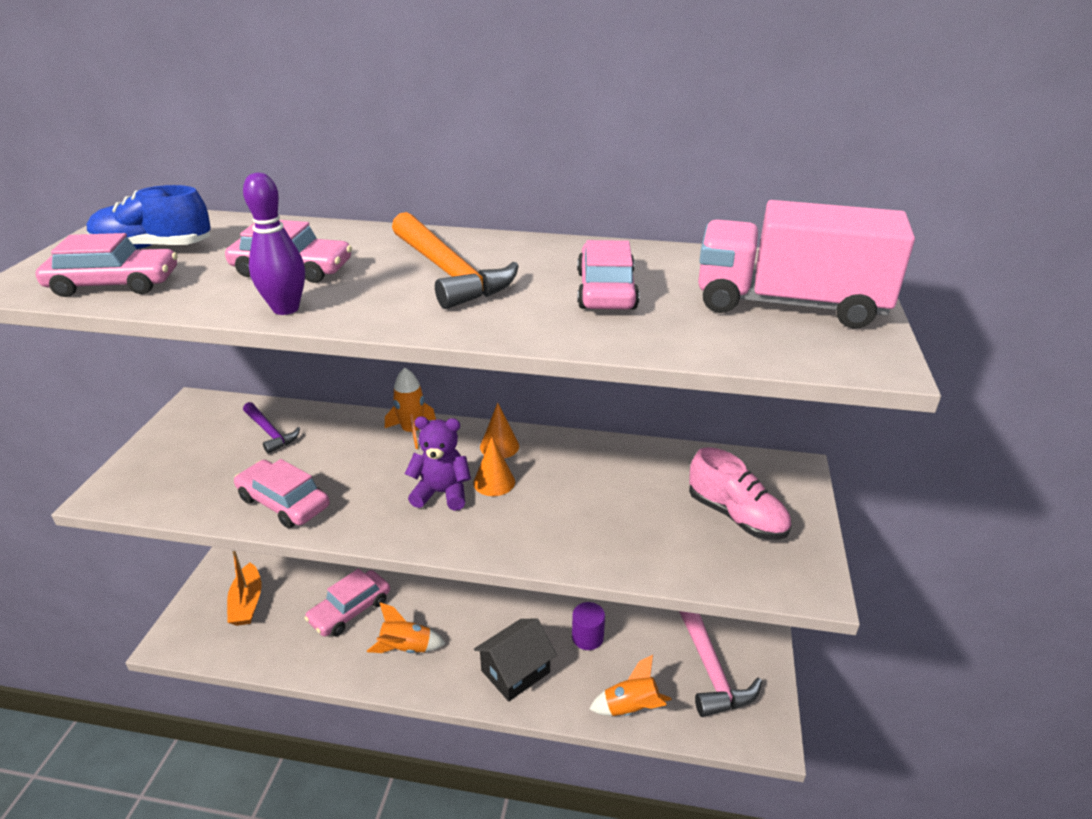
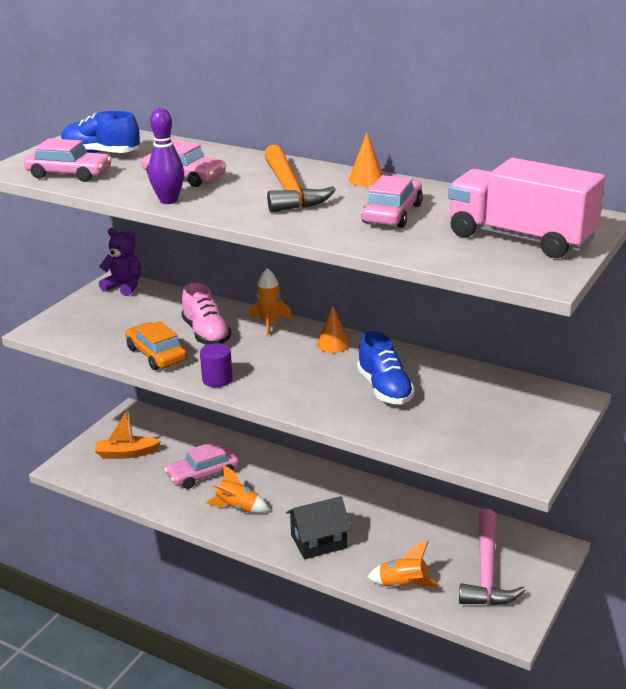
camera: 20 degrees right, 5 degrees down
orange boat [227,551,261,626] -> orange boat turned 75 degrees clockwise [95,409,161,459]
pink car [234,459,330,528] -> orange car [125,321,187,370]
purple hammer [243,402,300,454] -> none
purple teddy bear [405,416,471,511] -> purple teddy bear moved to [99,228,141,296]
orange cone [473,437,515,496] -> orange cone moved to [349,132,383,187]
purple cylinder [572,602,605,650] -> purple cylinder moved to [200,343,233,387]
pink shoe [689,447,791,540] -> pink shoe moved to [181,282,231,345]
none -> blue shoe [357,331,415,404]

